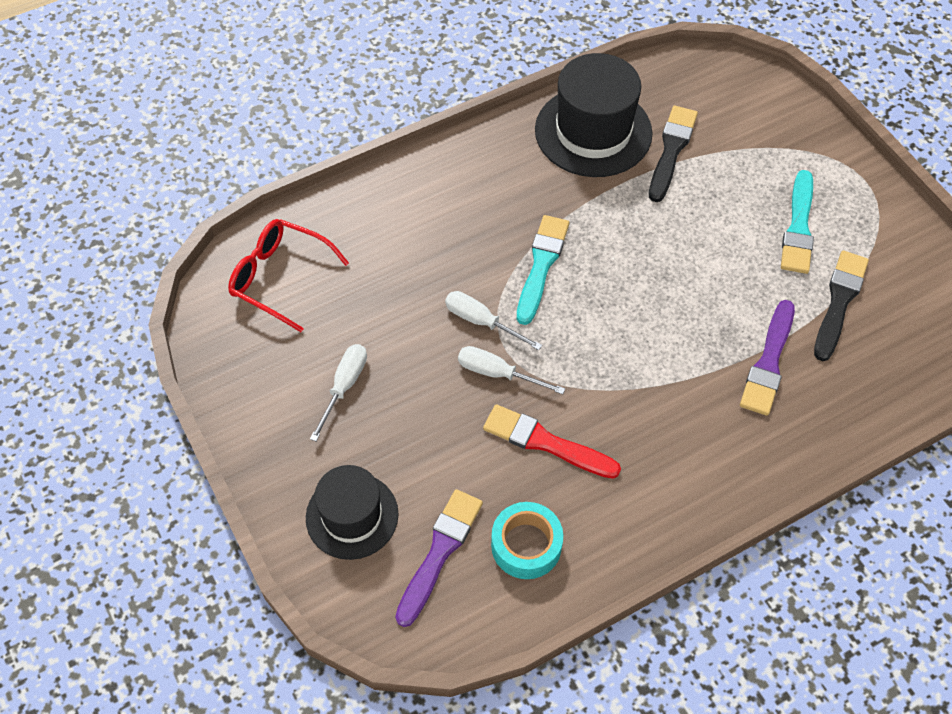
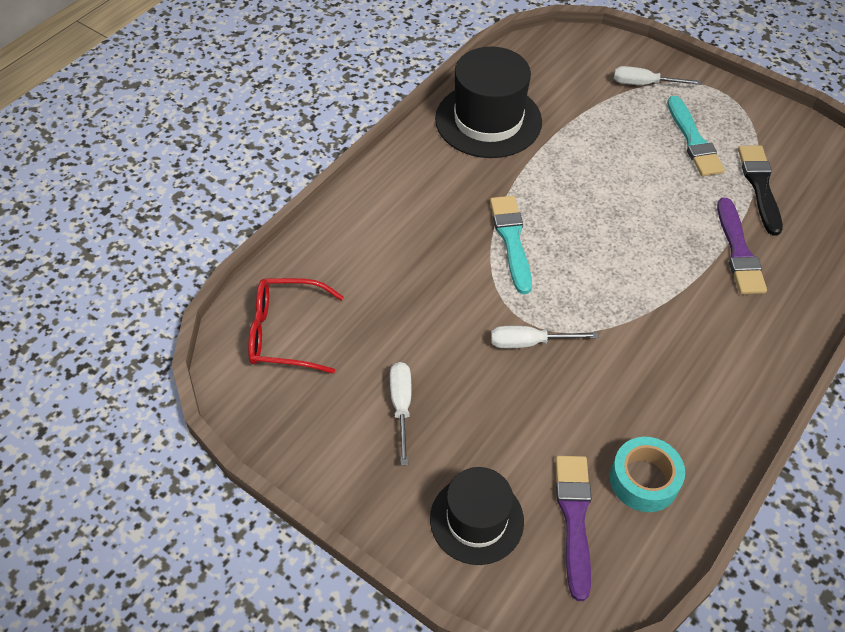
camera: 25 degrees left, 5 degrees down
white screwdriver [445,291,542,350] -> white screwdriver moved to [614,66,702,85]
red brush [483,404,621,479] -> none
black brush [649,106,698,202] -> none

